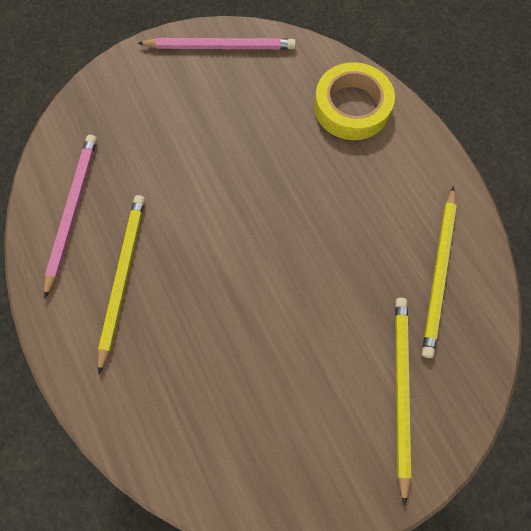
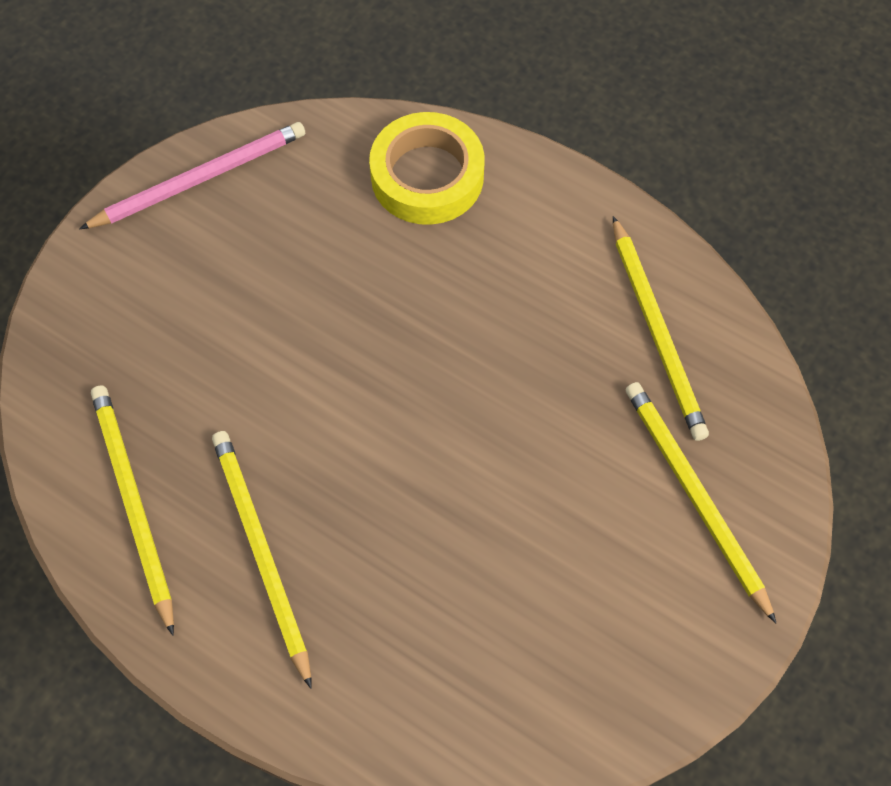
camera: 30 degrees left, 5 degrees down
pink pencil [44,135,97,299] -> yellow pencil [91,385,174,636]

